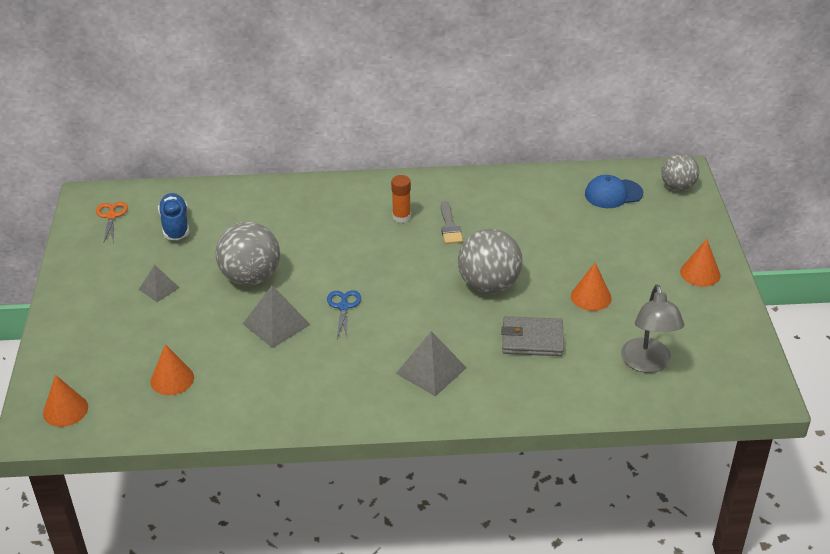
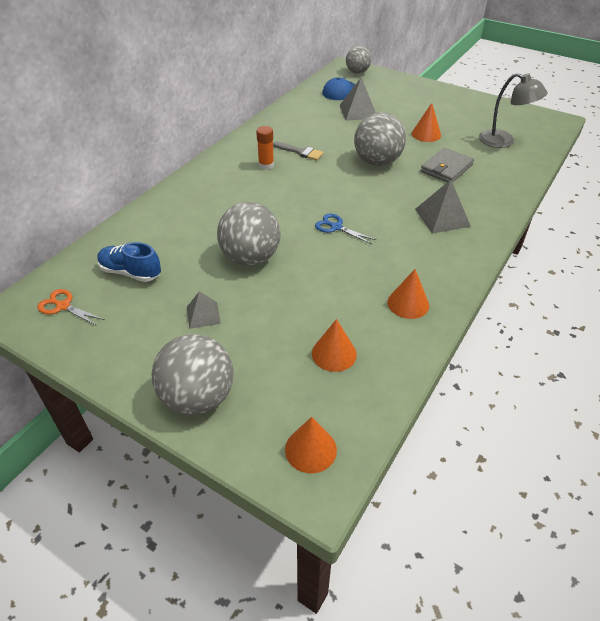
camera: 55 degrees left, 5 degrees up
grey pyramid [243,285,311,348] -> grey pyramid moved to [340,77,376,121]
orange cone [680,239,720,287] -> orange cone moved to [388,269,429,319]
none -> grey ball [151,334,234,415]

